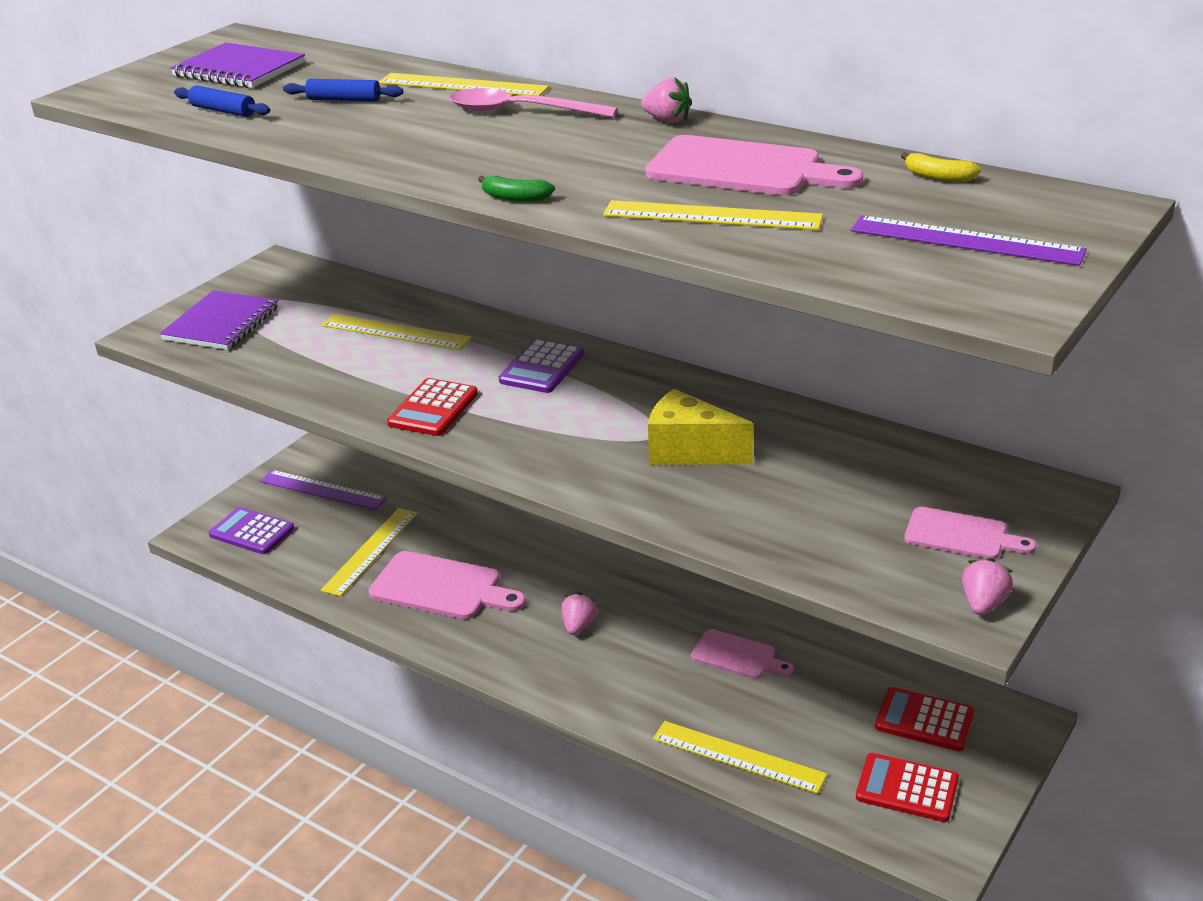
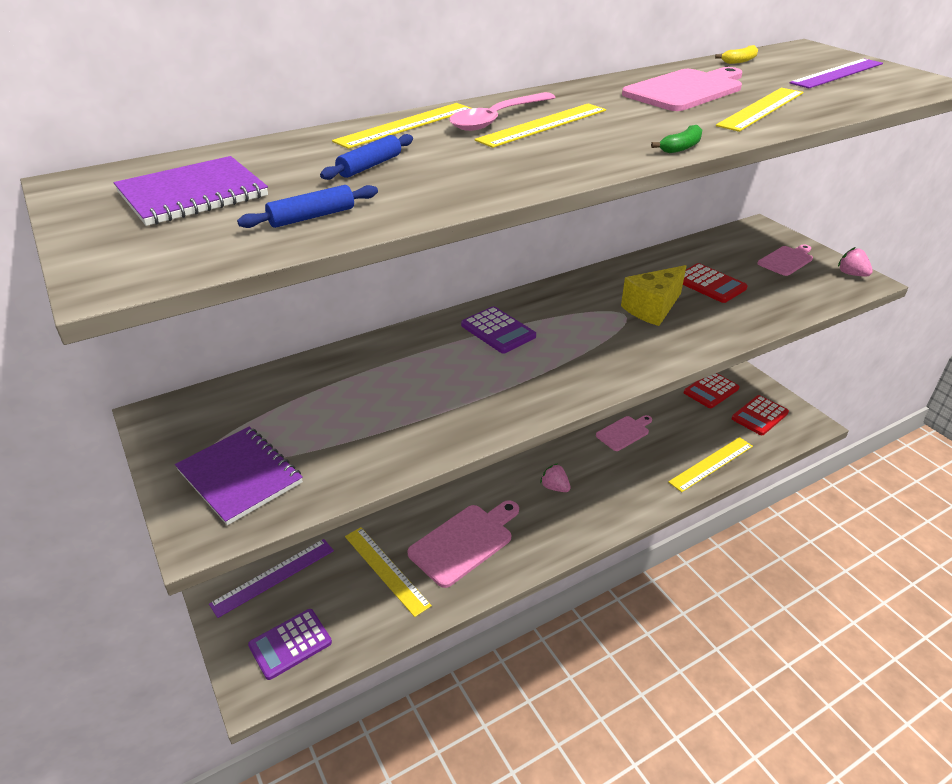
camera: 65 degrees left, 5 degrees up
yellow ruler [321,314,471,350] -> yellow ruler moved to [475,104,606,148]
red calculator [387,378,478,436] -> red calculator moved to [683,263,748,303]
pink strawberry [641,77,692,123] -> none

